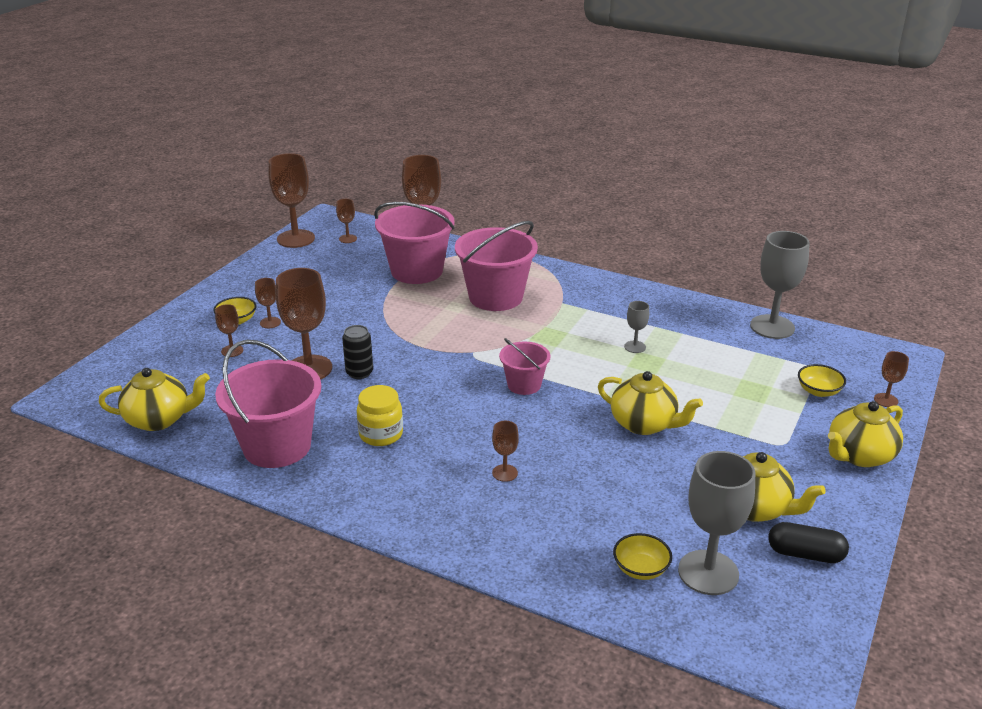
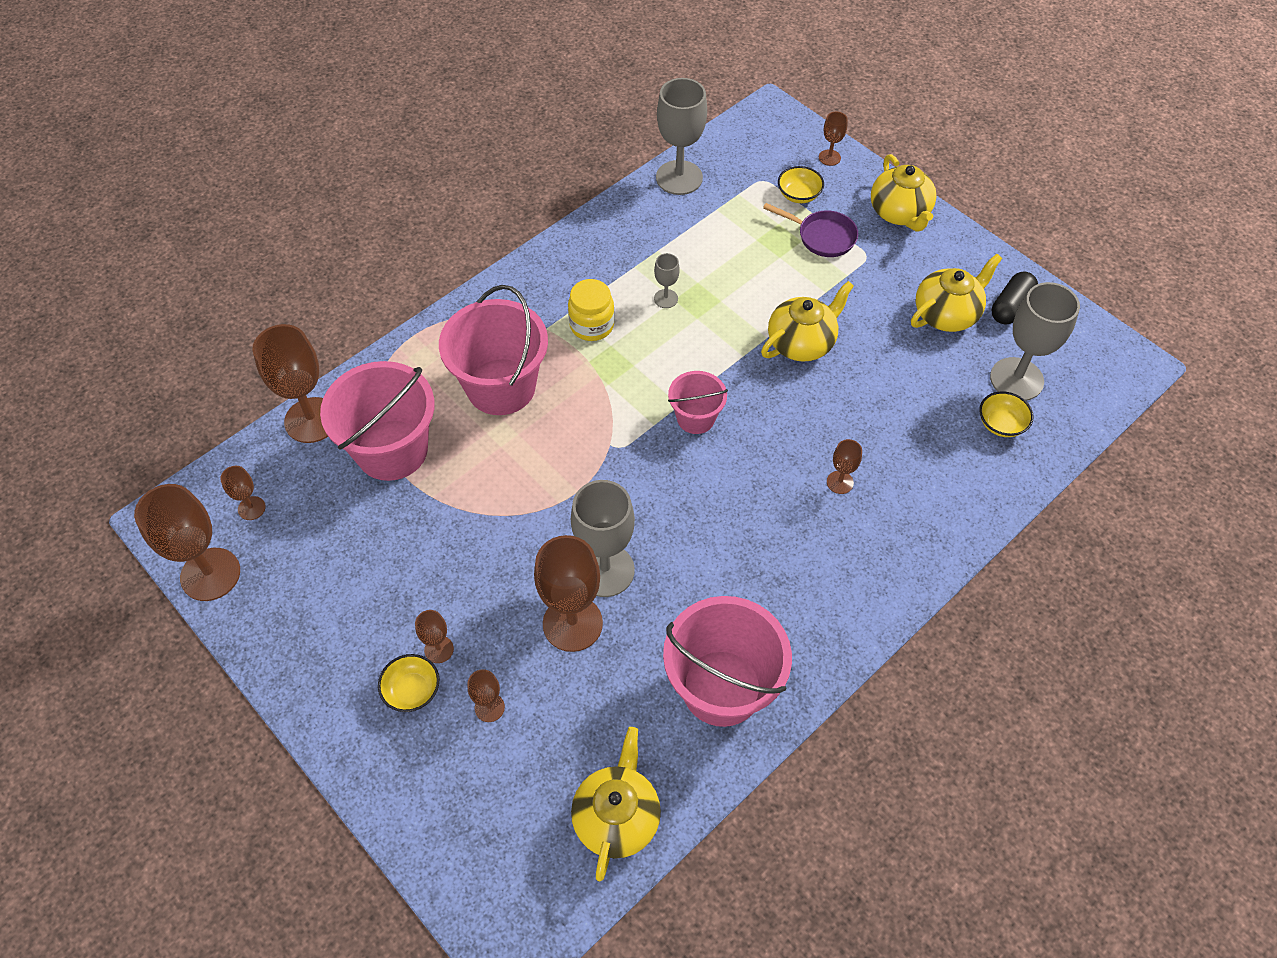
camera: 70 degrees left, 25 degrees up
black can [342,325,373,379] -> grey goblet [571,480,635,597]
yellow jar [357,385,403,446] -> yellow jar moved to [568,279,615,341]
none -> purple pan [763,203,858,257]

